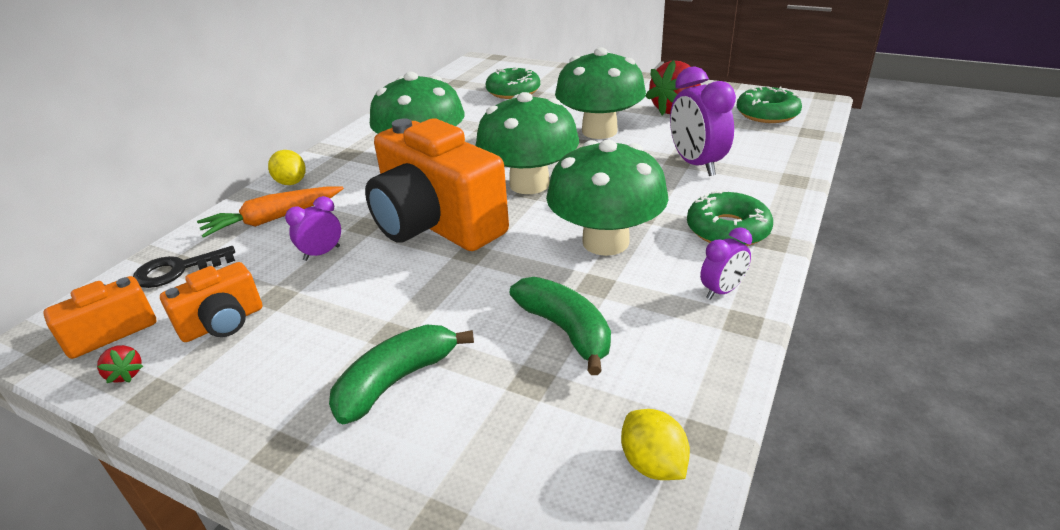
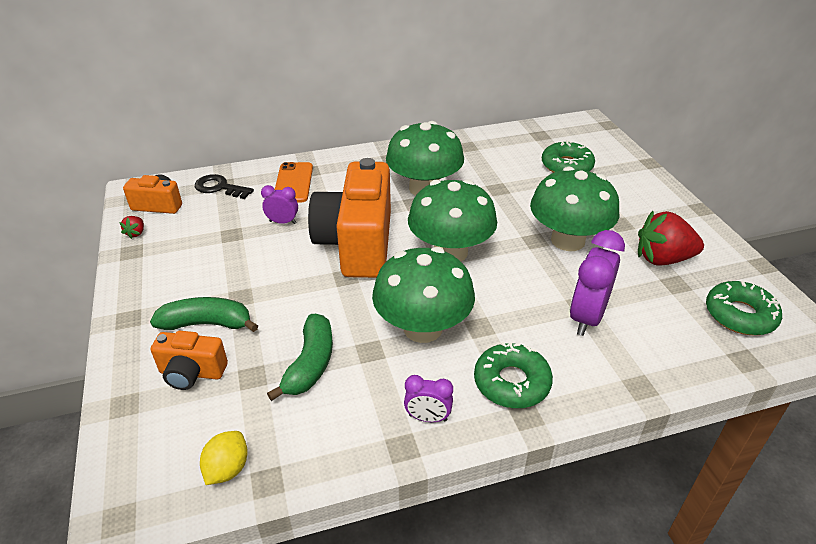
camera: 45 degrees right, 5 degrees up
orange camera [160,262,262,342] -> orange camera moved to [151,331,228,390]
orange carrot [197,186,344,238] -> orange phone [275,162,313,203]
yellow lemon [268,150,306,185] -> none

